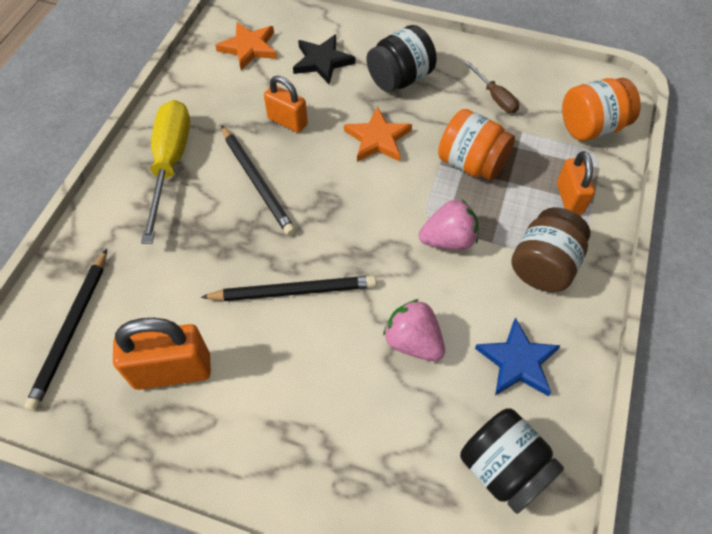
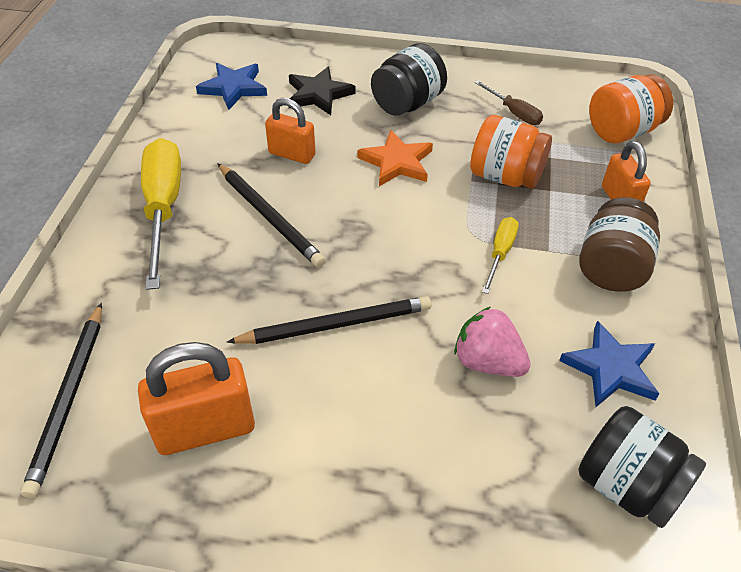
camera: 10 degrees left, 10 degrees down
orange star [215,22,277,70] -> blue star [196,63,267,110]
pink strawberry [419,200,479,250] -> yellow screwdriver [482,217,519,294]

